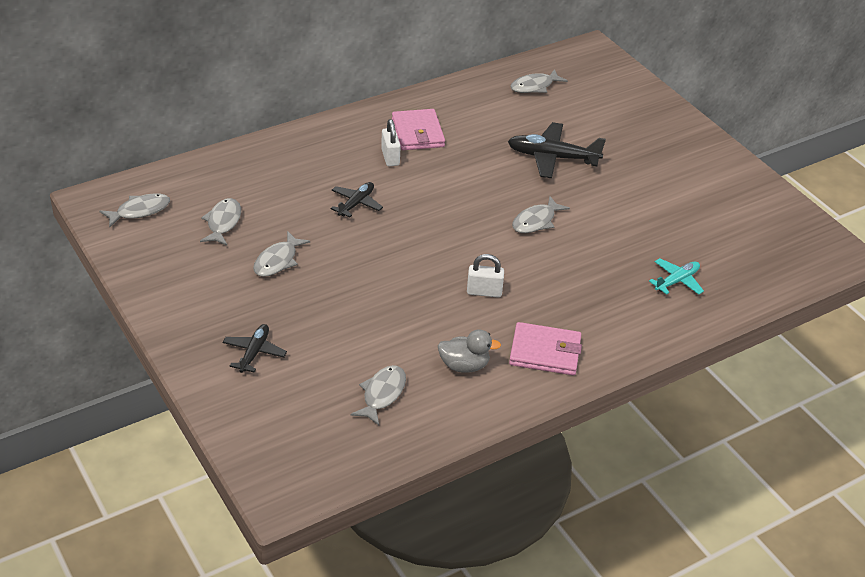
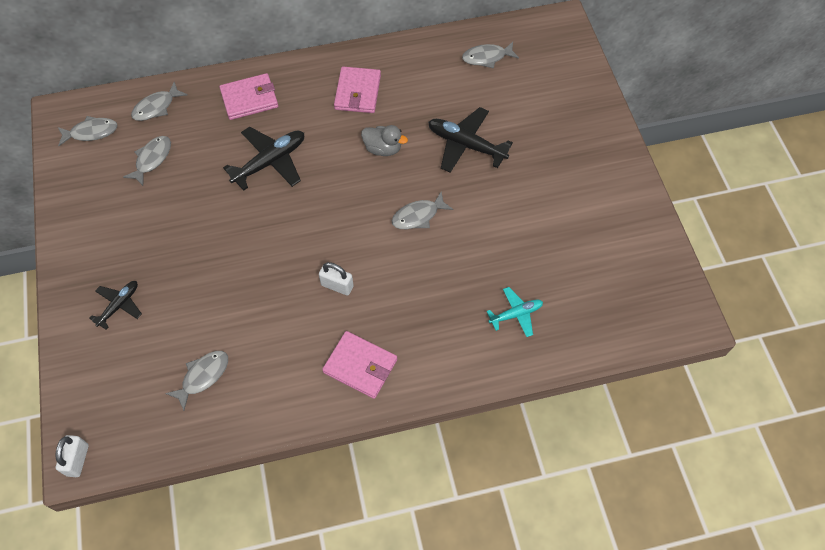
camera: 20 degrees right, 20 degrees up
grey fish [253,231,310,277] -> grey fish moved to [131,82,188,121]
black plane [331,182,383,217] -> black plane [223,127,304,191], size x1.68
white padlock [381,119,401,166] -> white padlock moved to [56,435,89,477]
grey duck [438,329,501,373] -> grey duck moved to [361,125,408,156]
none -> pink wallet [219,73,278,120]

